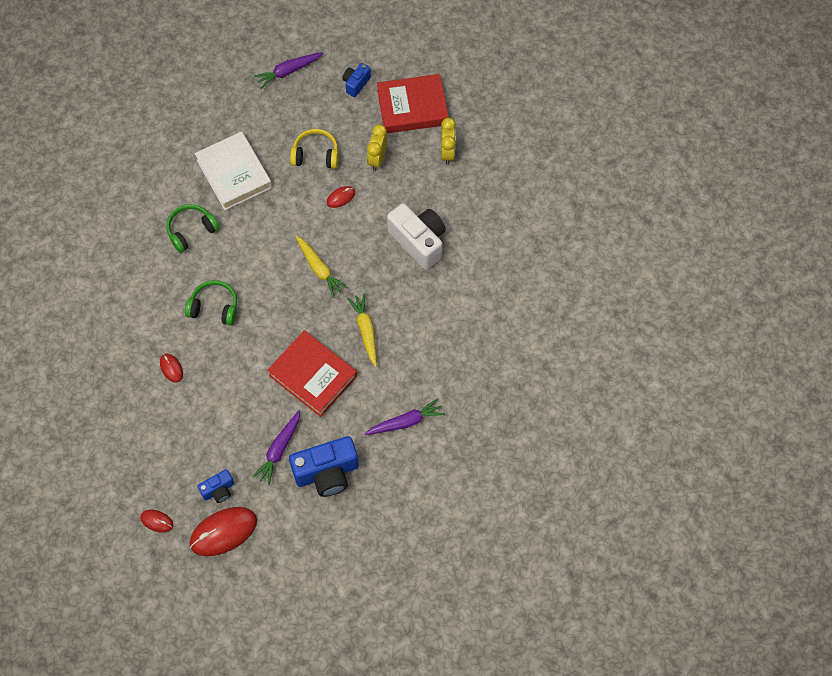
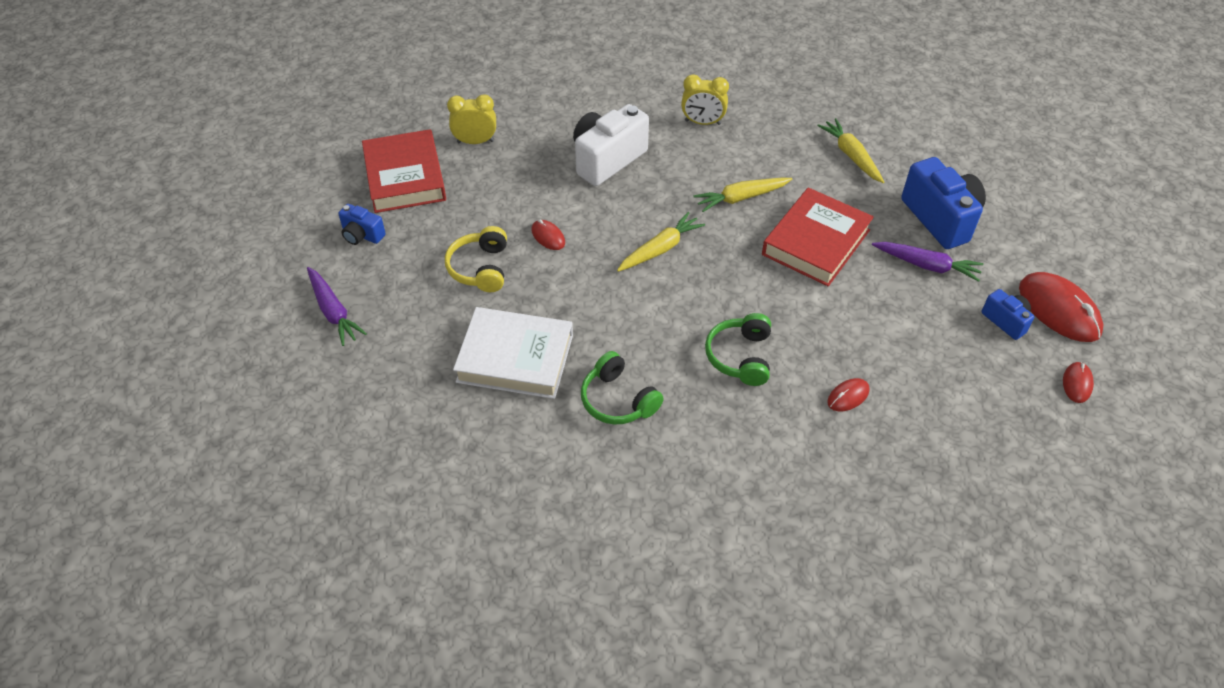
camera: 95 degrees left, 15 degrees down
white book [195,131,272,210] -> white book turned 45 degrees clockwise [453,307,573,399]
purple carrot [365,398,445,435] -> yellow carrot [817,118,884,183]
yellow clock [367,124,387,171] -> yellow clock moved to [681,74,729,125]

